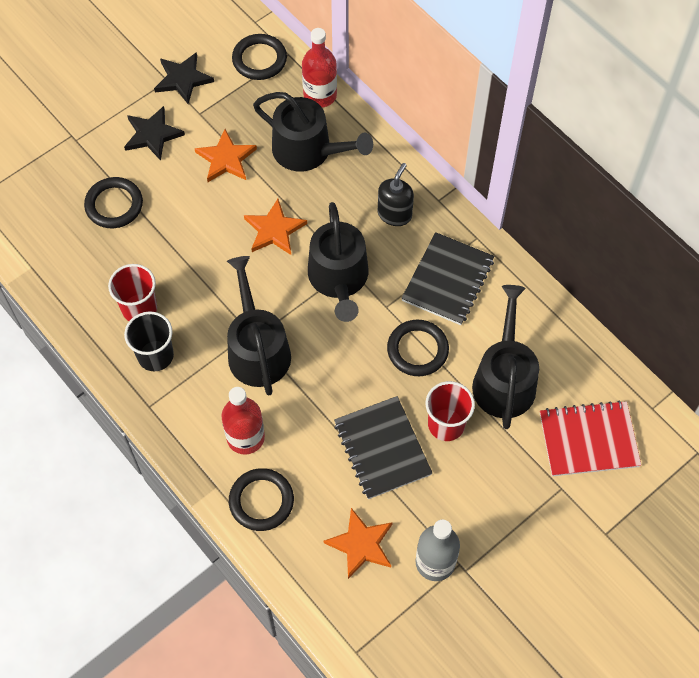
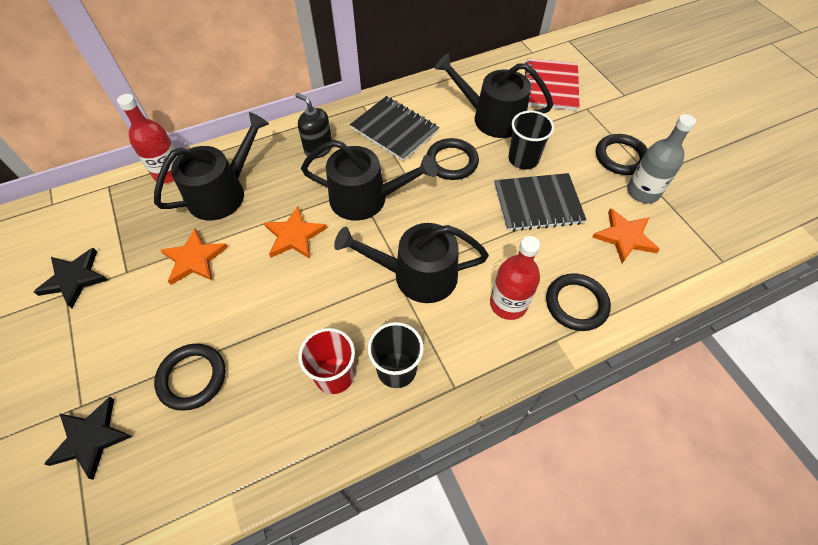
camera: 75 degrees left, 5 degrees down
black star [124,106,185,161] -> black star moved to [44,397,133,480]
black ring [232,34,287,80] -> black ring moved to [596,134,648,175]
red cup [426,381,475,441] -> black cup [508,111,554,169]

